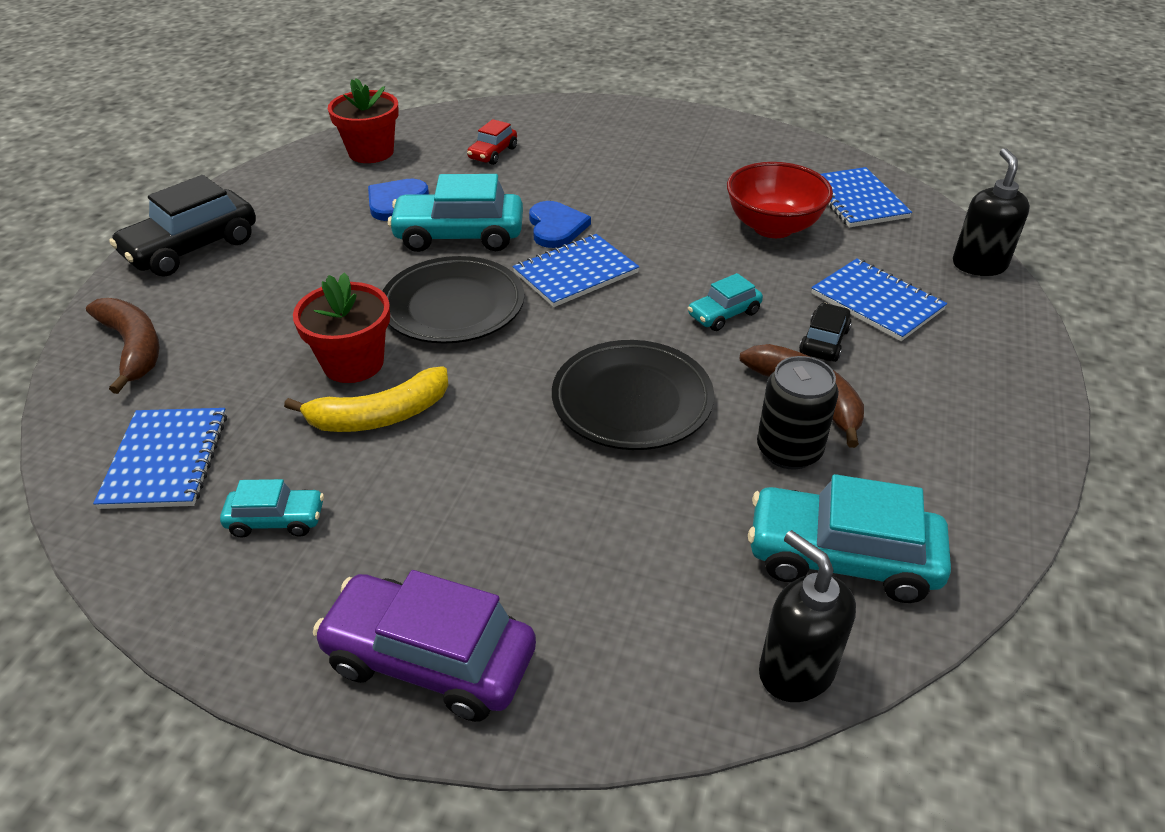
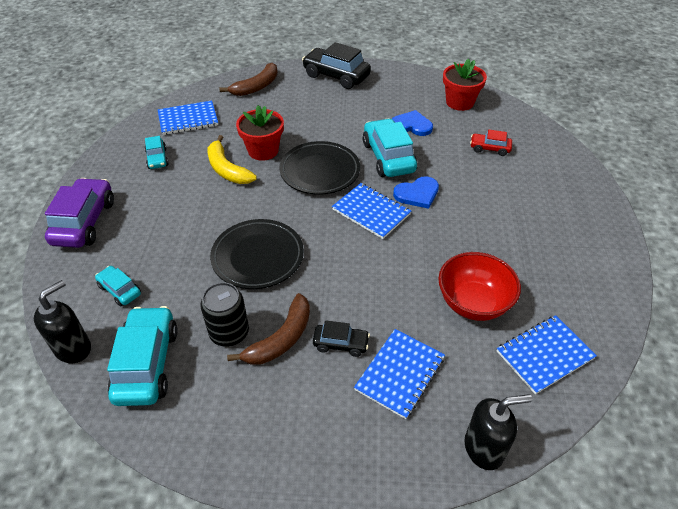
camera: 75 degrees right, 5 degrees up
turquoise car [688,273,763,331] -> turquoise car moved to [95,266,141,306]

